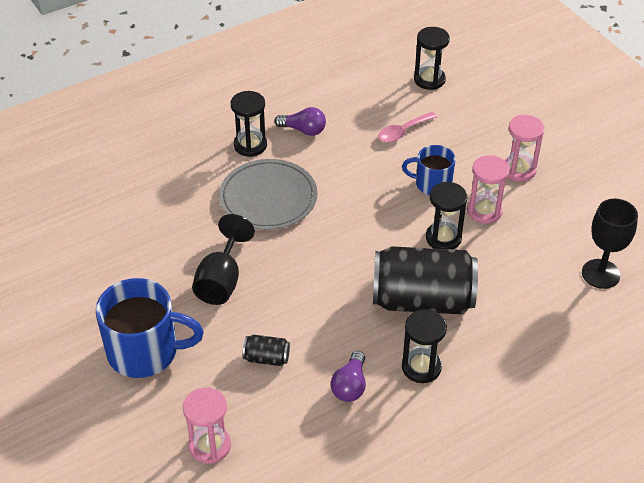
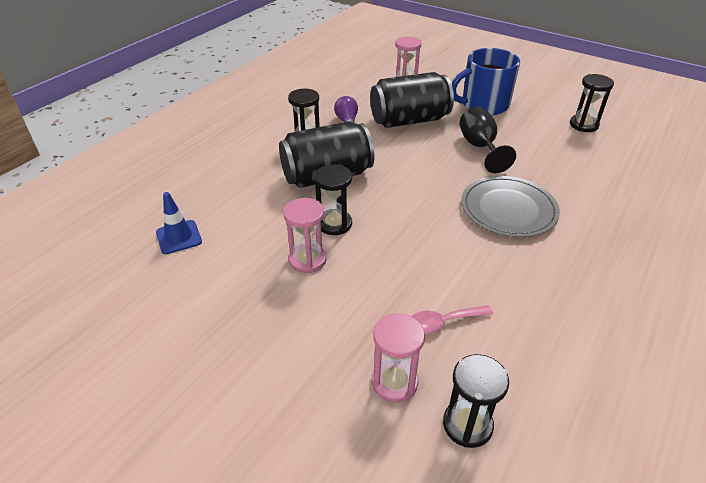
camera: 155 degrees right, 5 degrees down
black hourglass [231,91,267,157] -> black hourglass moved to [570,74,614,132]
black can [243,335,290,366] -> black can [370,72,454,128], size x2.39
purple light bulb [275,107,326,136] -> none
pink spoon [378,112,437,142] -> pink spoon turned 135 degrees counterclockwise [411,305,493,334]
blue mug [402,145,456,195] -> none
pink hourglass [505,115,545,181] -> pink hourglass moved to [372,313,425,403]
black goblet [582,198,638,289] -> blue traffic cone [156,192,202,254]

